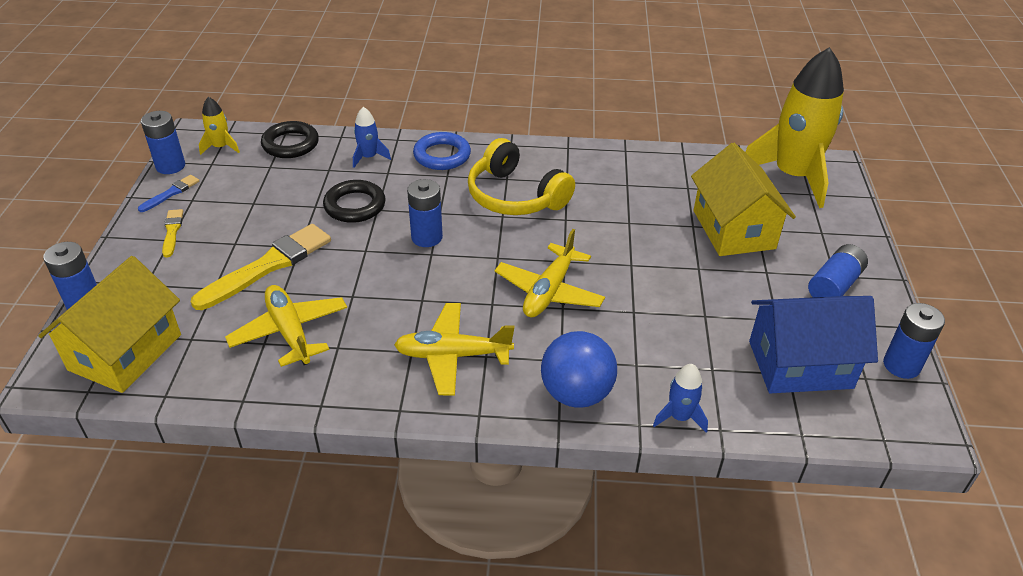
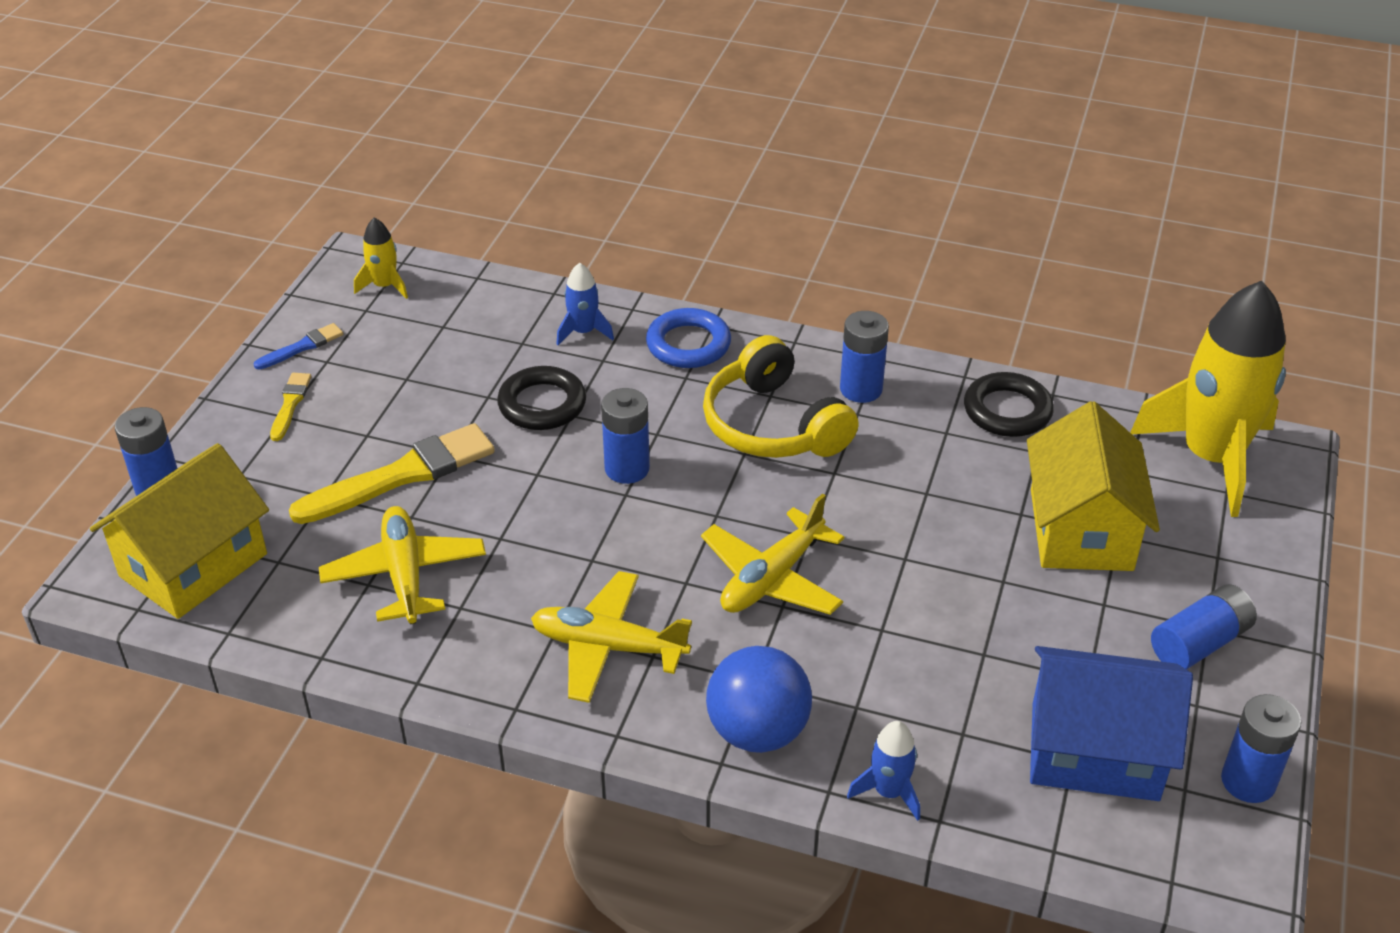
camera: 15 degrees right, 0 degrees up
blue battery [141,111,185,174] -> blue battery moved to [840,311,889,403]
black ring [261,121,319,158] -> black ring moved to [964,372,1054,437]

